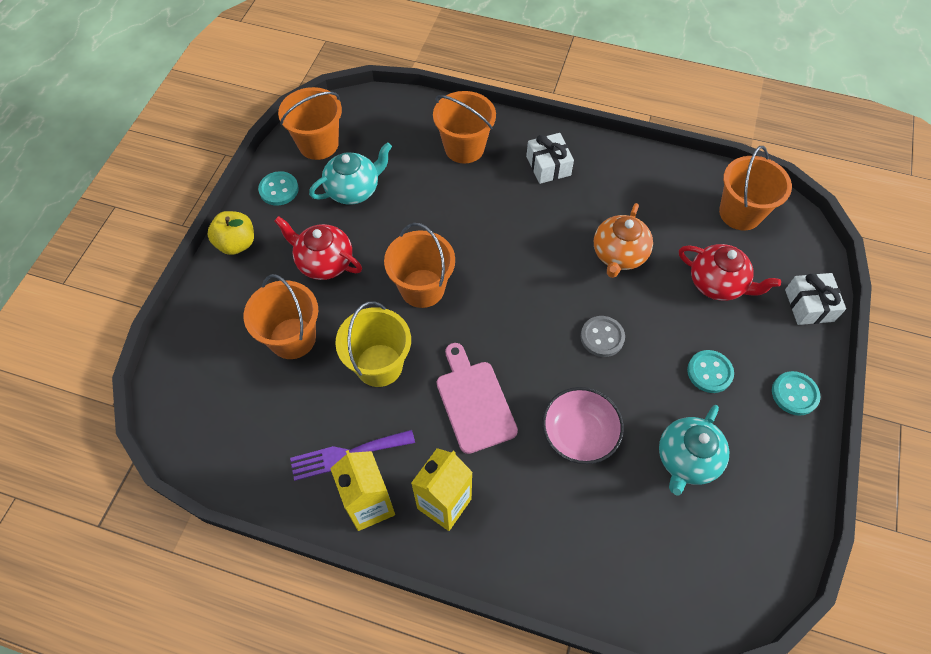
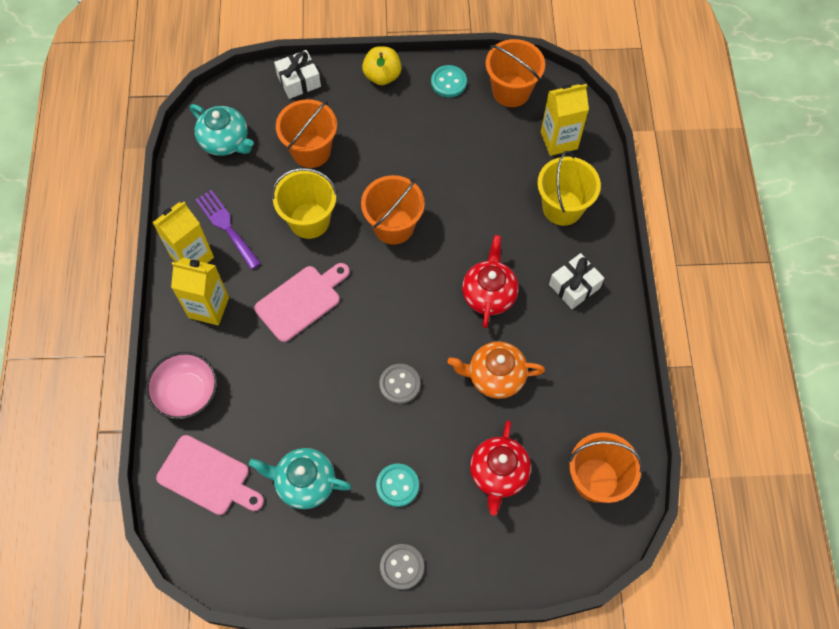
camera: 70 degrees right, 5 degrees up
red teapot [274,216,362,280] -> red teapot moved to [462,235,518,328]
turquoise teapot [309,142,392,205] -> turquoise teapot moved to [190,104,254,156]
orange bucket [433,91,496,164] -> yellow bucket [537,151,601,226]
pink bowl [542,387,624,464] -> pink bowl moved to [146,352,217,420]
turquoise button [772,371,820,416] -> grey button [380,544,424,590]
white gift [785,273,846,325] -> white gift moved to [274,50,321,99]
none -> pink cutting board [156,435,264,515]
none -> yellow carton [541,84,589,156]

